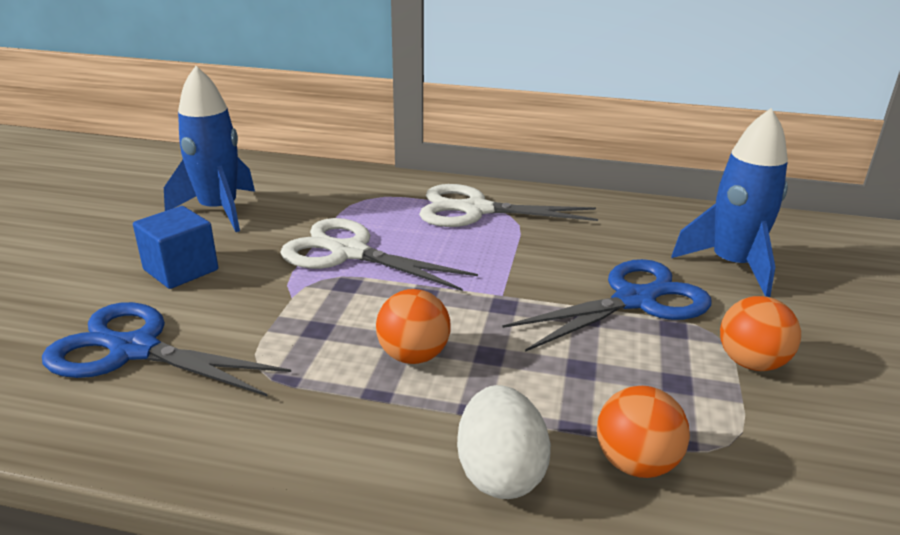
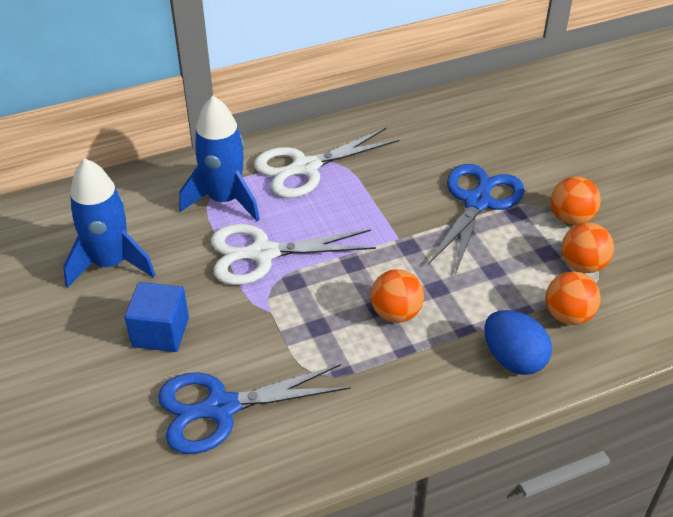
camera: 35 degrees left, 15 degrees up
white egg [457,385,551,499] -> blue egg [484,310,552,375]
blue rocket [671,108,788,297] -> blue rocket moved to [179,96,260,221]
none -> orange ball [562,222,614,273]

